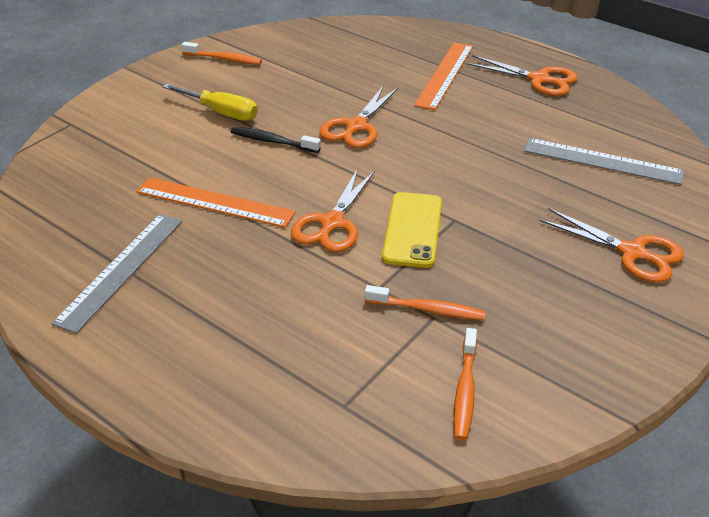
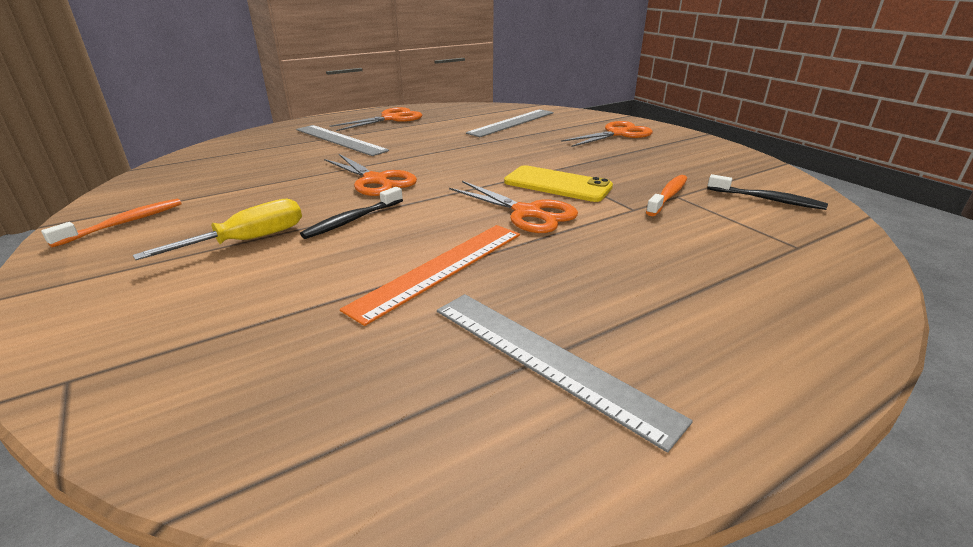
camera: 70 degrees left, 10 degrees down
orange ruler [414,42,473,110] -> grey ruler [296,125,389,156]
orange toothbrush [454,328,477,440] -> black toothbrush [707,174,828,210]

